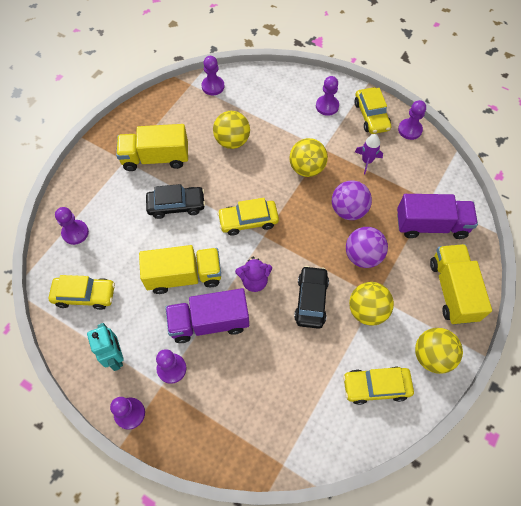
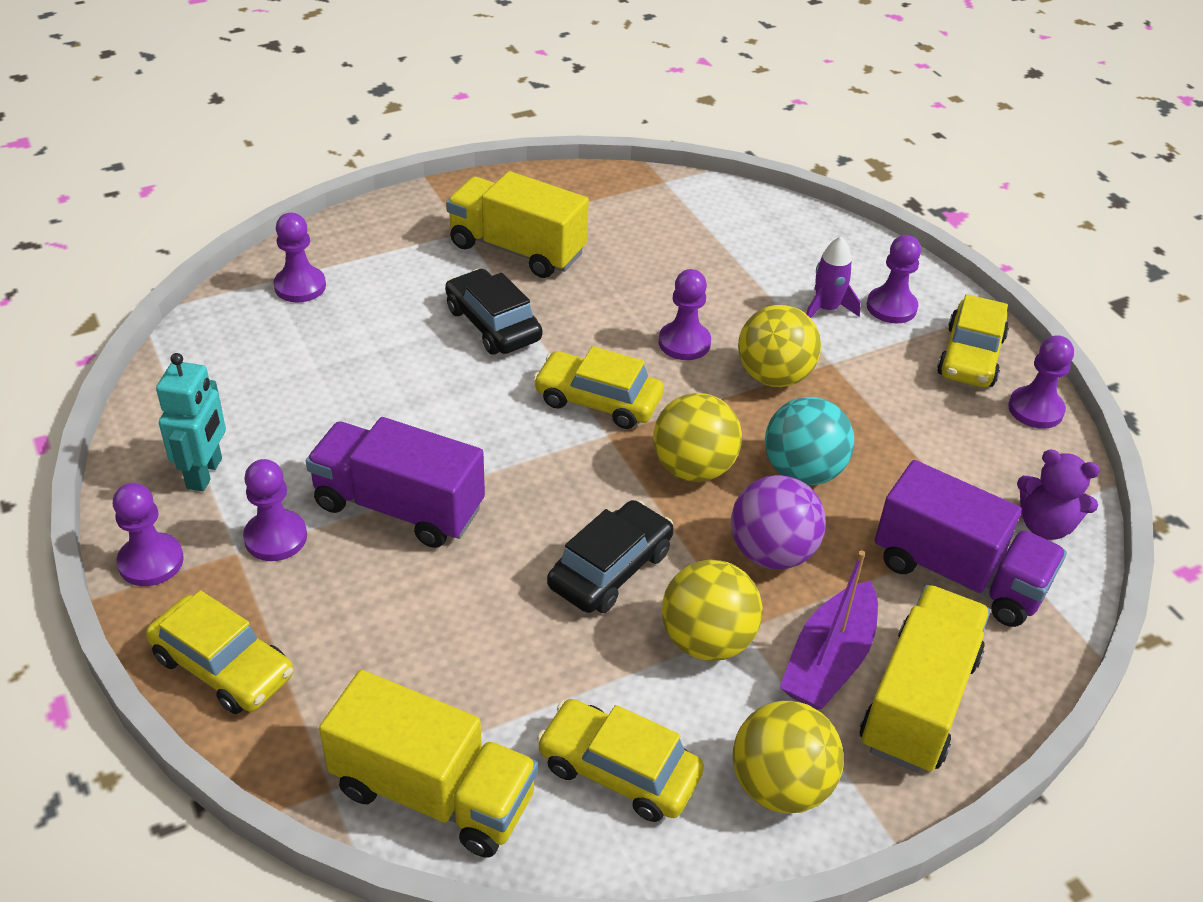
camera: 30 degrees right, 20 degrees down
yellow car [49,275,115,310] -> yellow car moved to [146,590,293,714]
yellow truck [139,245,221,294] -> yellow truck moved to [319,670,538,858]
black car [146,184,205,219] -> black car turned 150 degrees counterclockwise [445,269,542,355]
purple pawn [202,56,224,95] -> purple pawn moved to [659,269,711,360]
yellow ball [213,111,250,149] -> yellow ball moved to [653,393,742,482]
purple teddy bear [235,257,272,292] -> purple teddy bear moved to [1017,449,1100,540]
purple ball [332,180,372,220] -> turquoise ball [765,397,855,485]
purple rocket [355,134,383,174] -> purple rocket moved to [806,237,861,318]
none -> purple boat [780,550,878,710]

